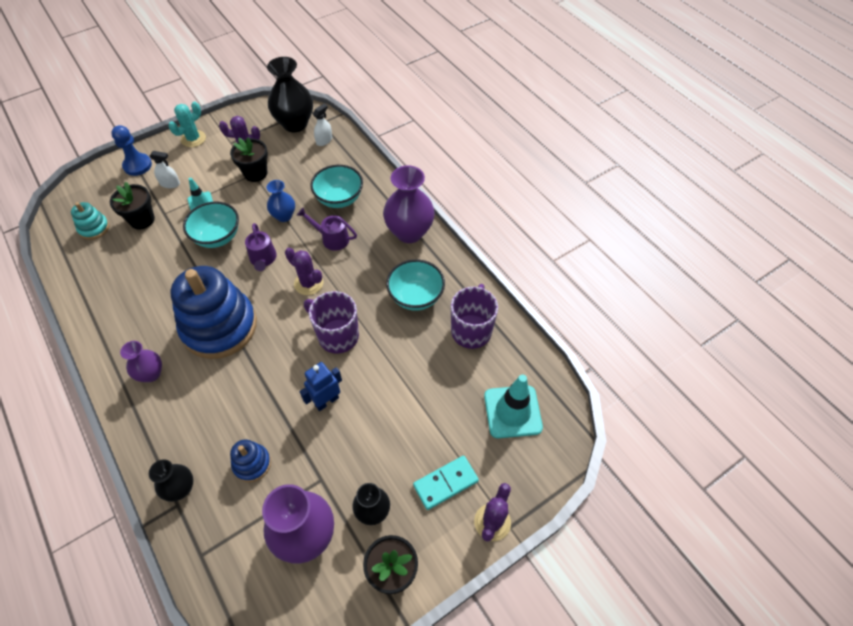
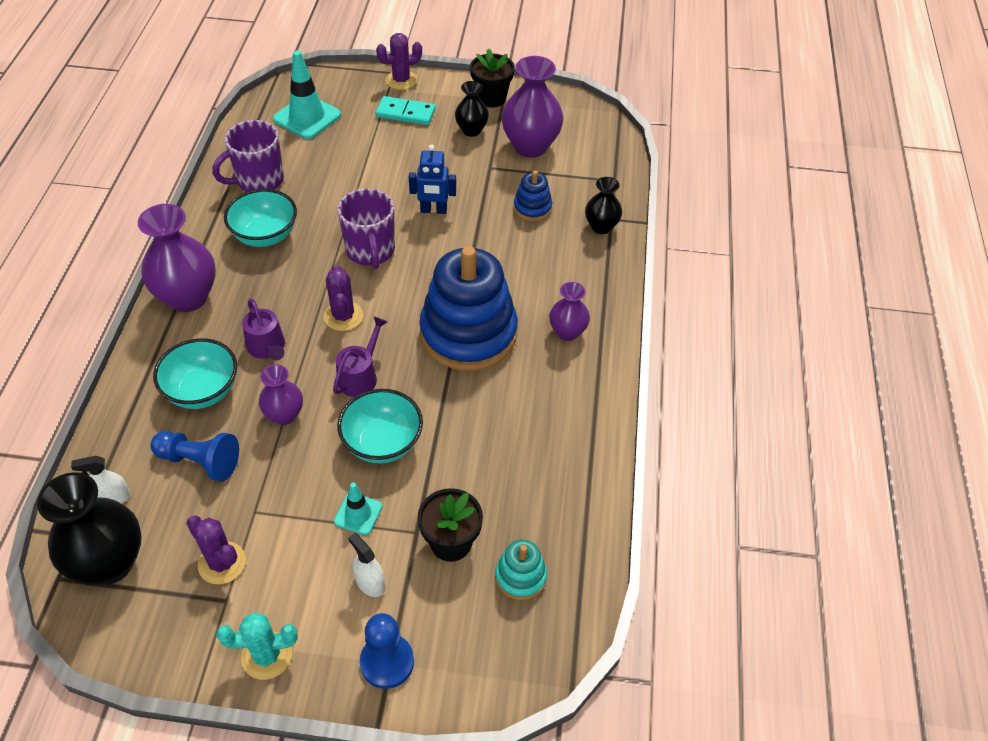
camera: 140 degrees left, 5 degrees down
black flower pot [230,137,268,182] -> none
blue vase [267,180,295,222] -> purple vase [259,364,303,425]
none -> blue pawn [151,431,239,482]

